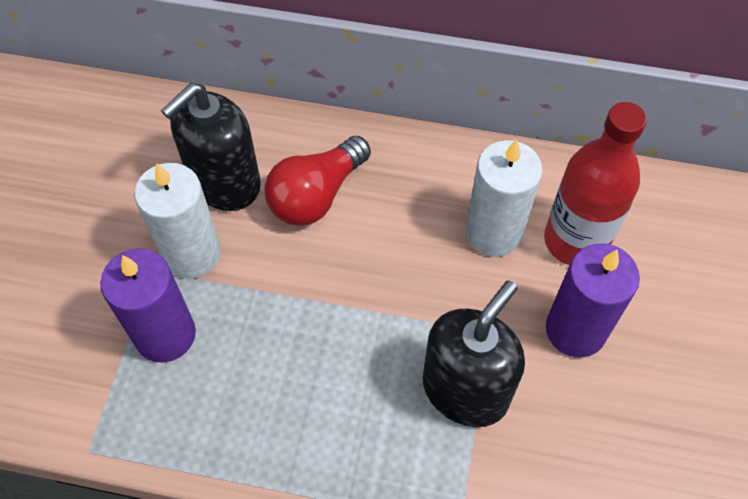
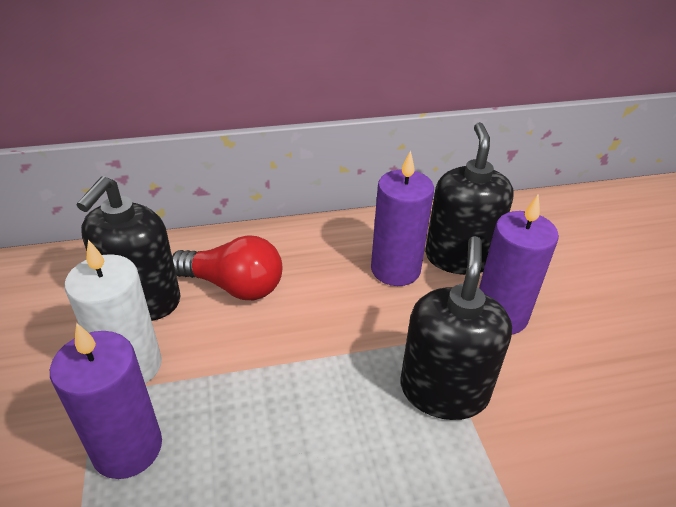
camera: 25 degrees left, 20 degrees down
red light bulb [264,136,371,226] -> red light bulb turned 90 degrees counterclockwise [172,235,282,300]
white candle [466,139,542,257] -> purple candle [371,150,434,286]
red bottle [544,102,647,265] -> black soap dispenser [425,122,514,275]

